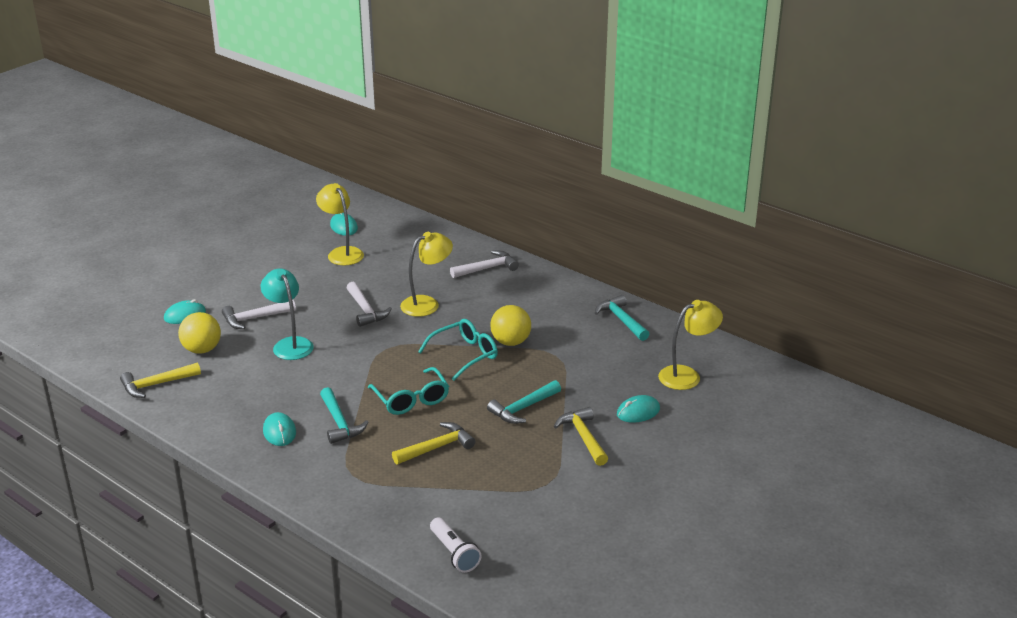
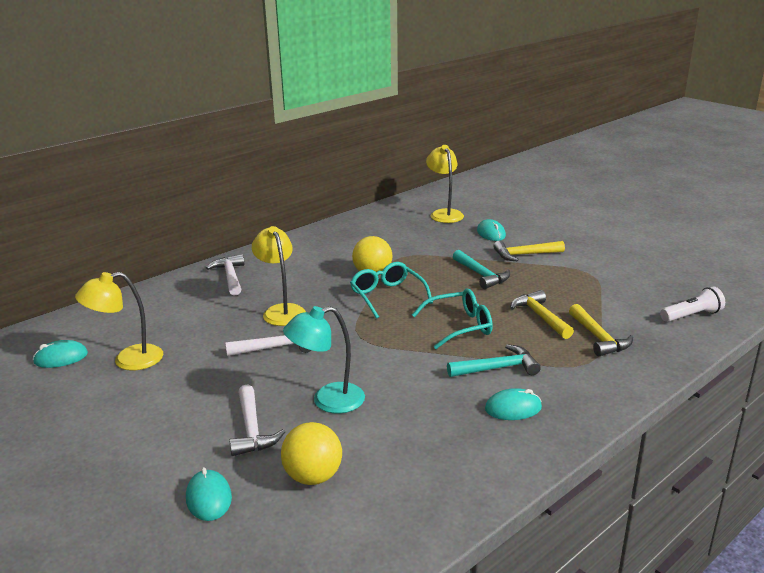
camera: 80 degrees left, 5 degrees down
yellow hammer [120,362,201,398] -> yellow hammer moved to [569,304,633,357]
turquoise hammer [595,295,649,341] -> none

